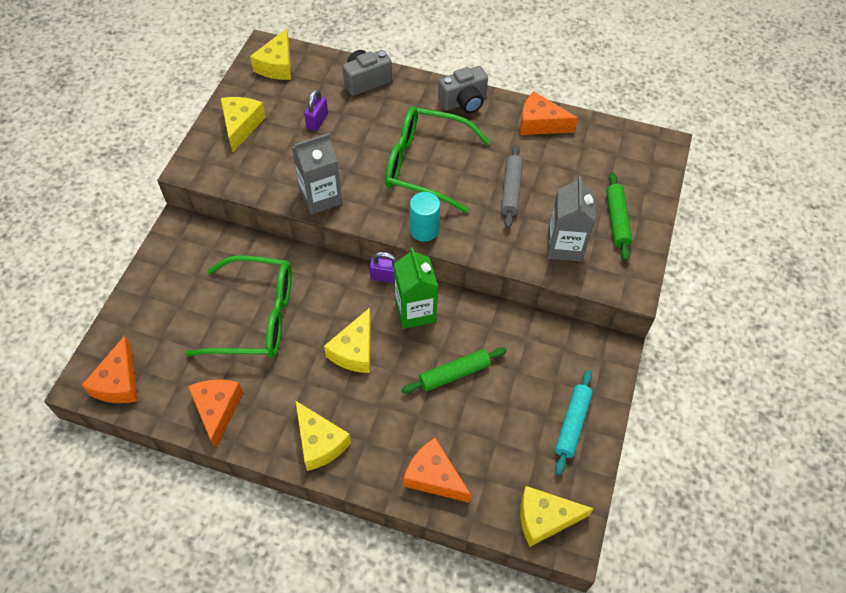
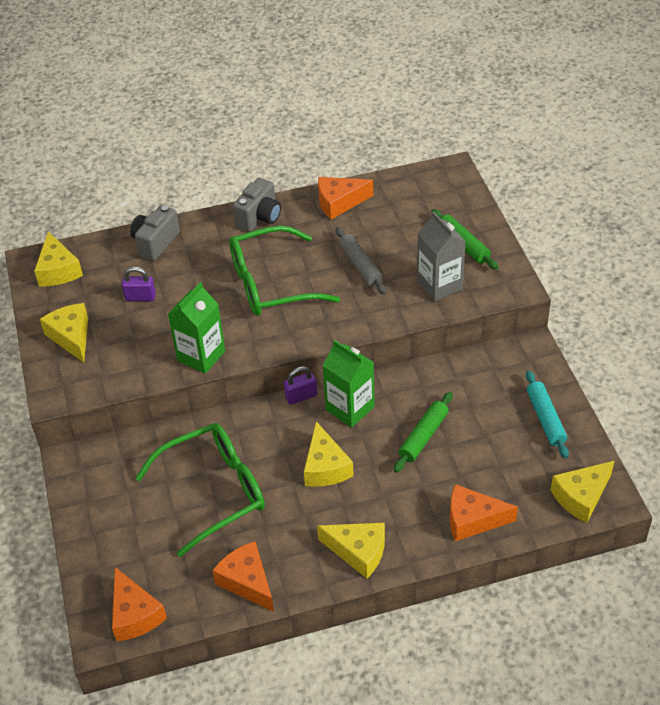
camera: 30 degrees left, 10 degrees down
grey carton [292,133,342,215] -> green carton [168,282,225,374]
purple padlock [304,89,328,131] -> purple padlock turned 75 degrees counterclockwise [122,266,156,301]
turquoise cylinder [410,192,440,242] -> none

